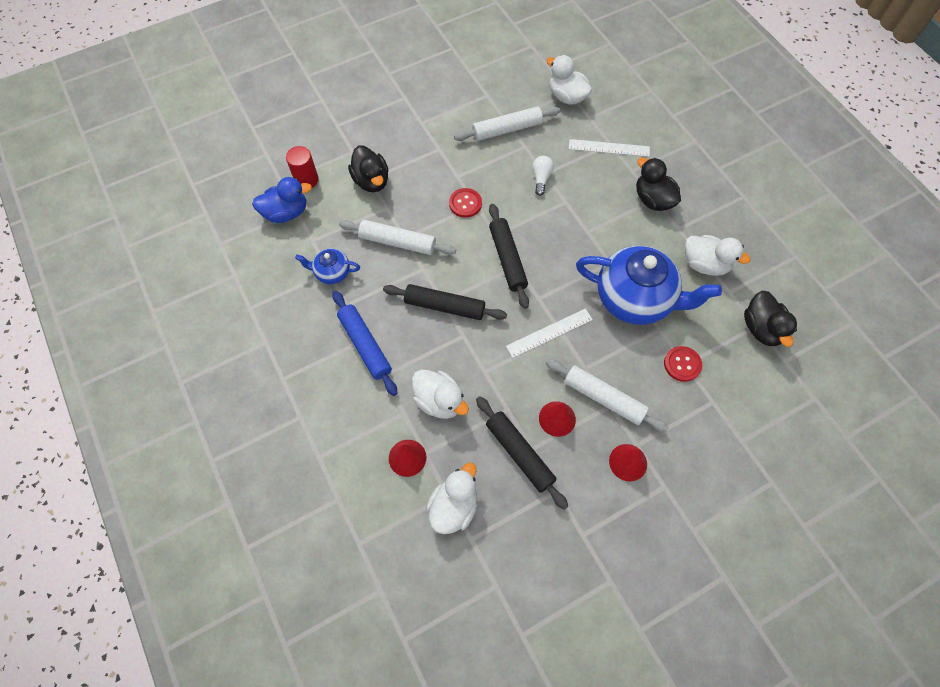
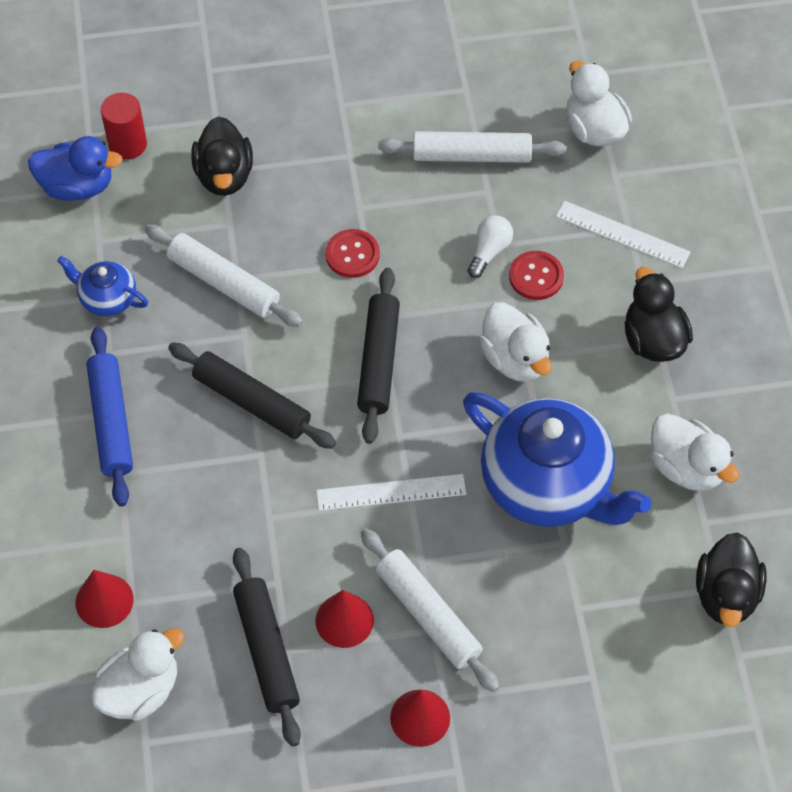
camera: 20 degrees right, 5 degrees down
white duck [412,370,469,419] -> white duck moved to [479,302,552,382]
red button [664,346,702,382] -> red button moved to [509,251,564,300]

